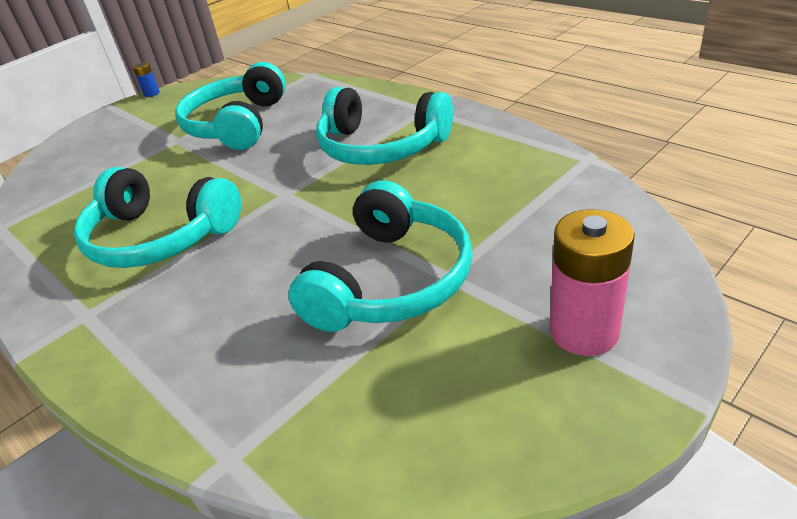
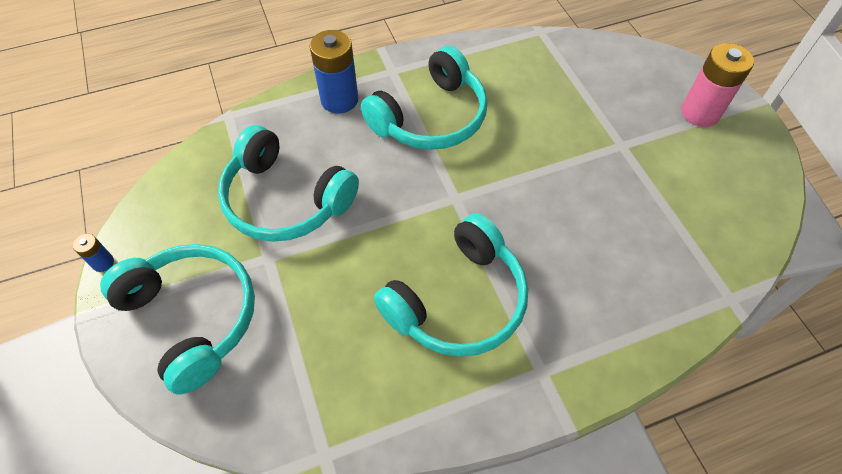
camera: 70 degrees left, 20 degrees up
turquoise headphones [288,180,472,332] -> turquoise headphones moved to [100,244,255,395]
none -> blue battery [310,30,358,113]

